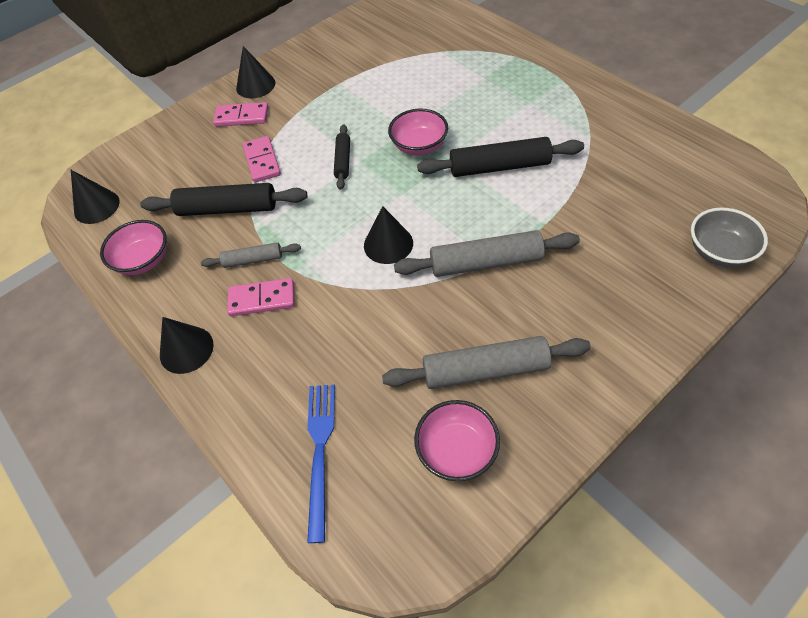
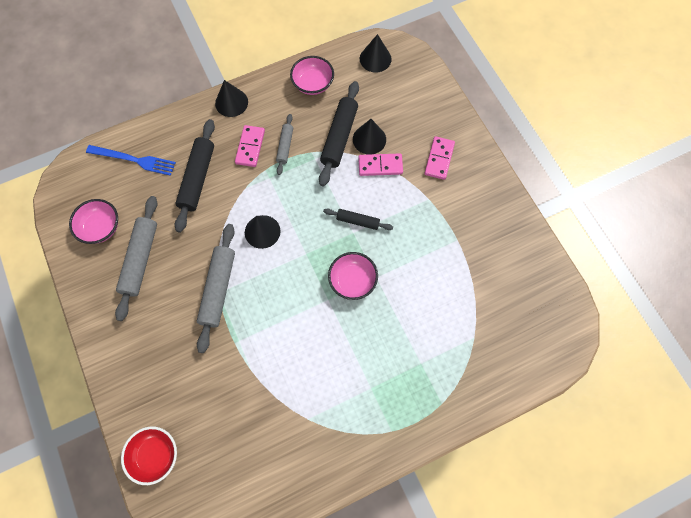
camera: 100 degrees right, 15 degrees up
black cone [236,46,276,98] -> black cone moved to [353,119,386,155]
black rolling pin [417,137,584,177] -> black rolling pin moved to [175,119,215,233]
grey bowl [691,208,768,267] -> red bowl [121,427,177,485]

